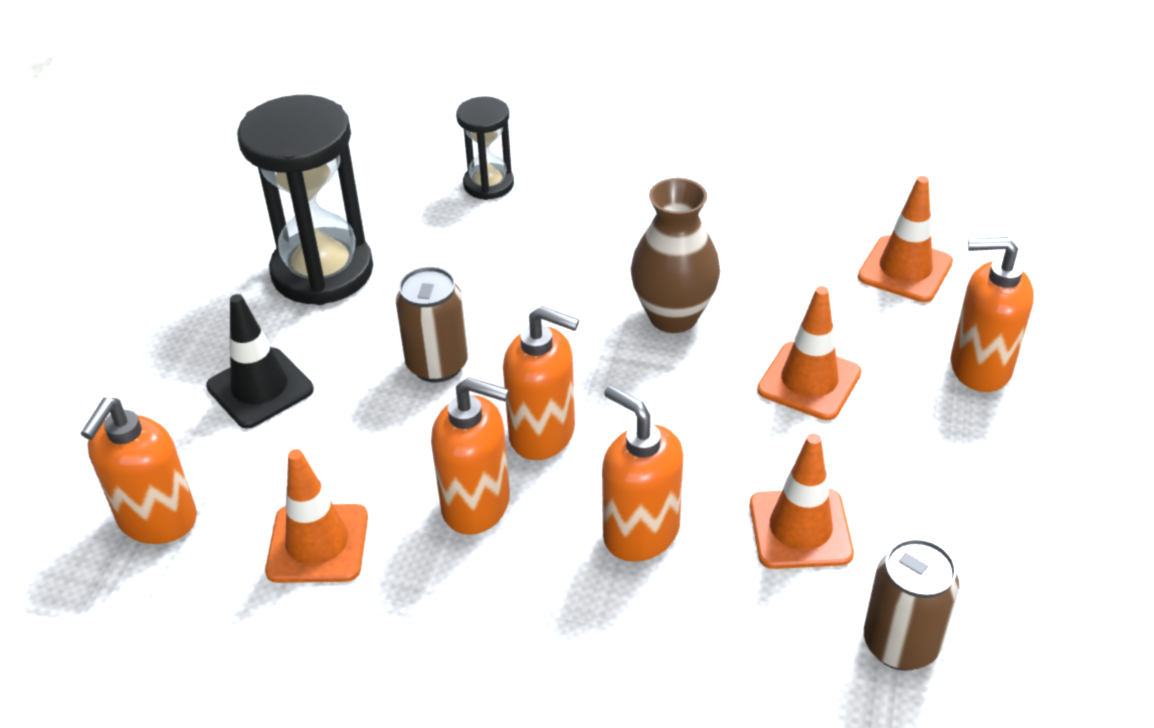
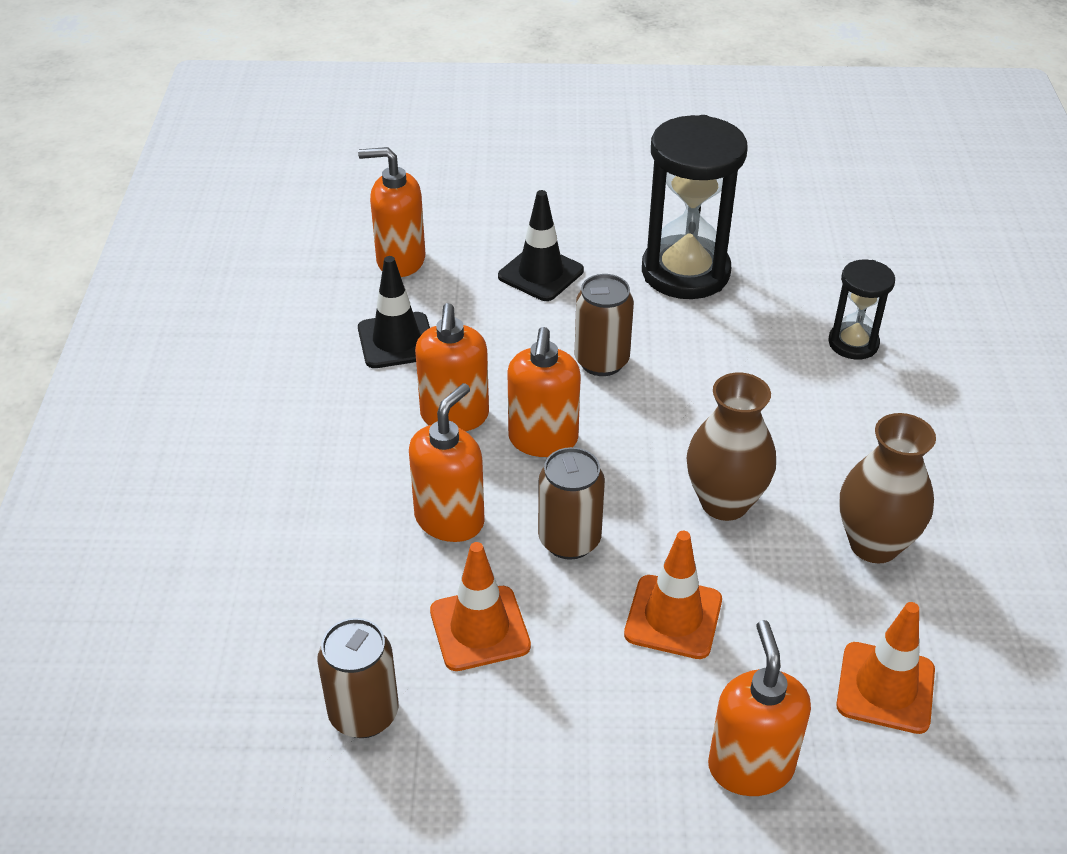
camera: 75 degrees right, 0 degrees up
orange traffic cone [265,449,368,583] -> black traffic cone [358,256,430,368]
none -> brown can [538,447,605,560]
none -> brown vase [840,413,936,563]

